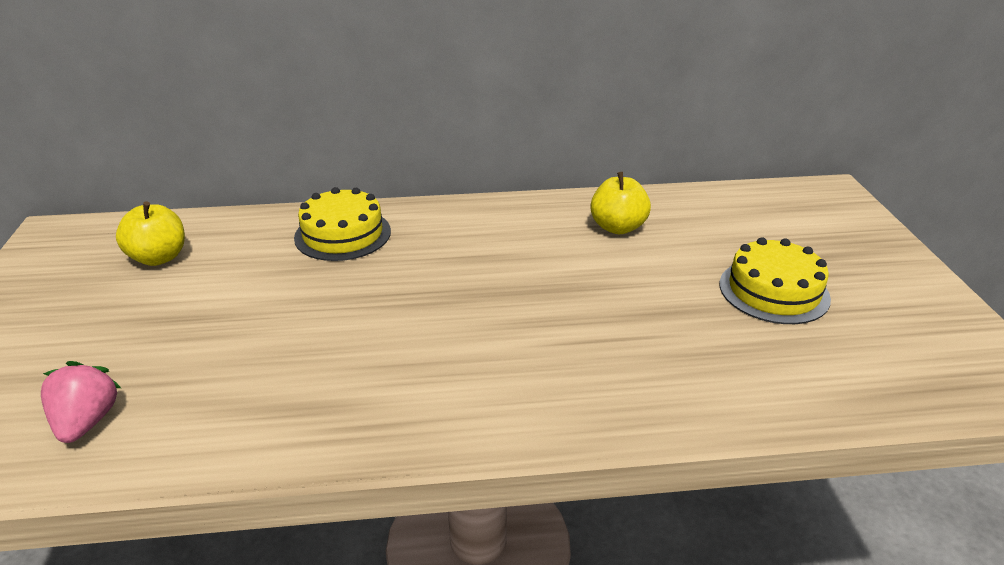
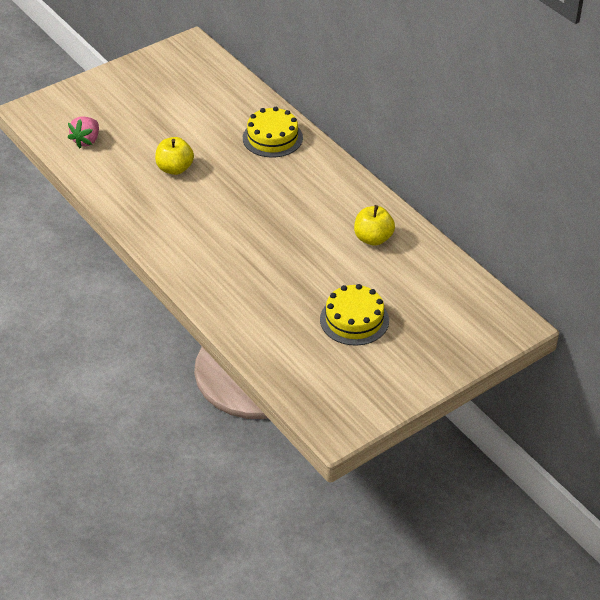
camera: 60 degrees right, 10 degrees up
pink strawberry [41,361,121,443] -> pink strawberry turned 150 degrees clockwise [68,116,99,148]
yellow apple [116,201,185,266] -> yellow apple moved to [155,137,194,175]

